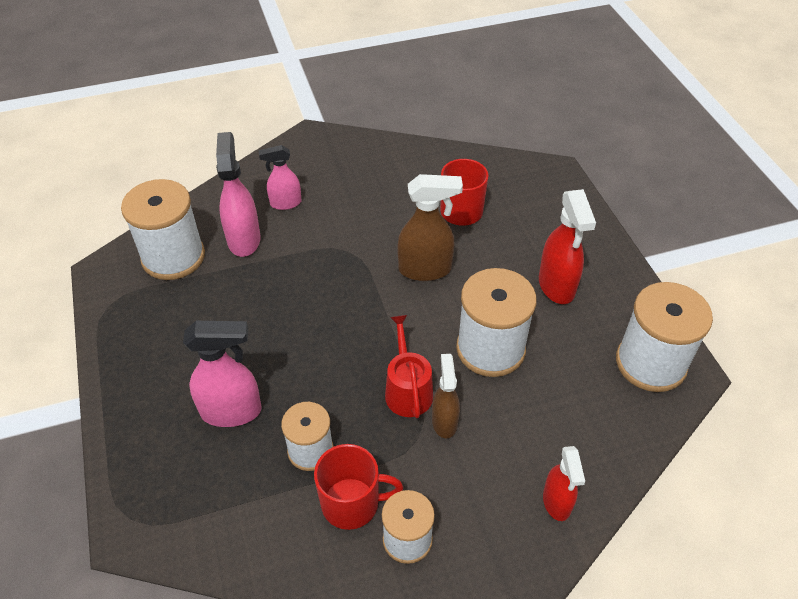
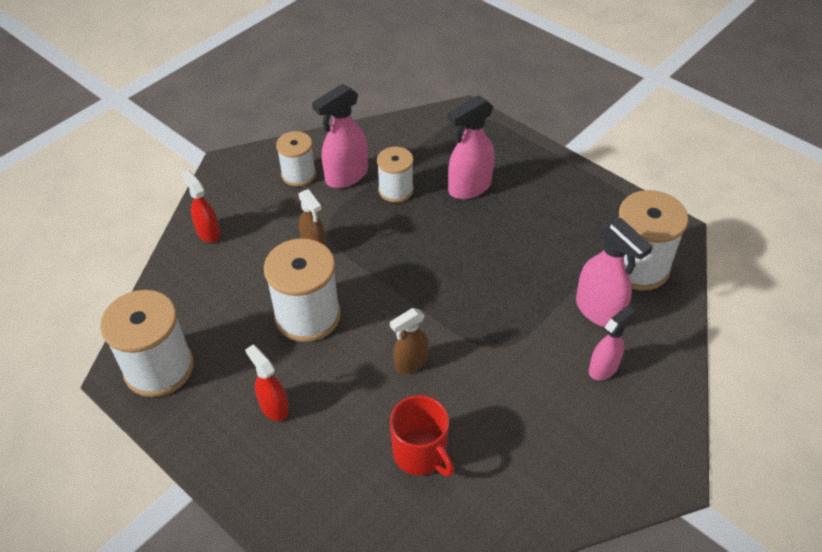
camera: 150 degrees right, 0 degrees up
red mug [314,444,403,530] -> pink spray bottle [312,84,368,188]
red watering can [385,315,433,418] -> none
brown spray bottle [397,174,463,281] -> brown spray bottle [390,308,429,374], size x0.64
red spray bottle [539,189,596,304] -> red spray bottle [245,345,289,421], size x0.64

